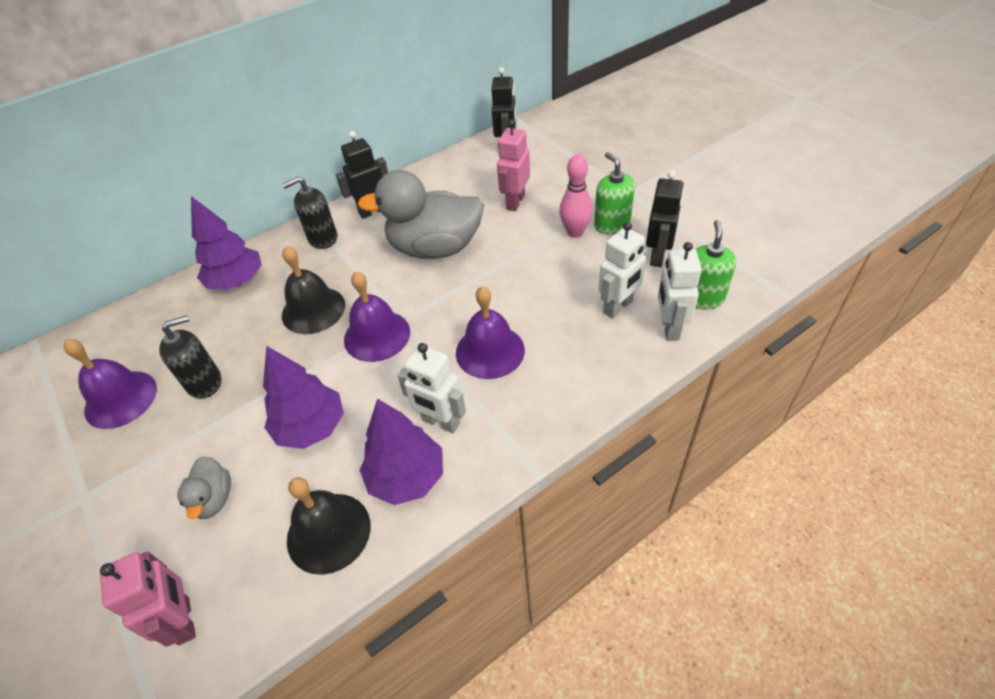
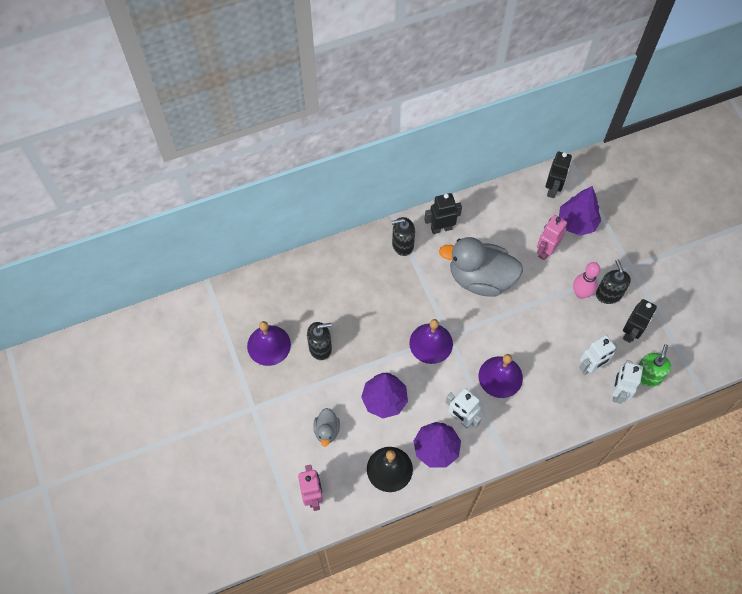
camera: 10 degrees right, 15 degrees up
purple tree [191,196,262,290] -> purple tree moved to [559,186,601,236]
black bell [282,246,345,334] -> none
green soap dispenser [594,152,635,235] -> black soap dispenser [596,259,631,304]

